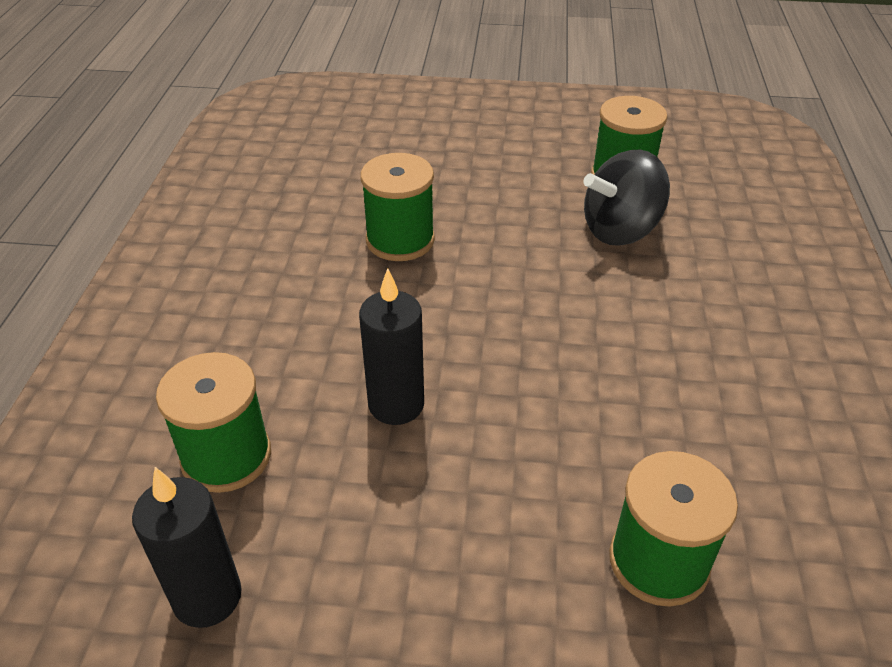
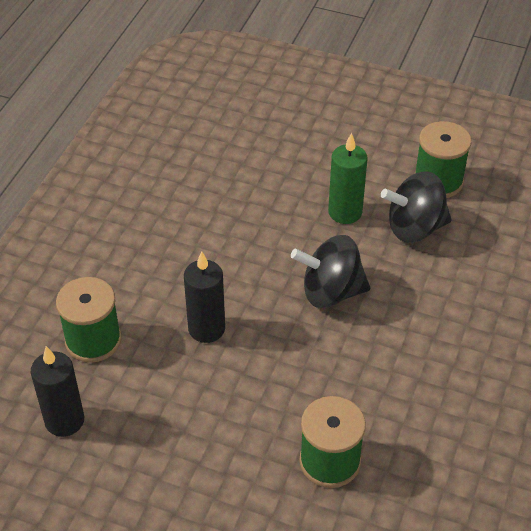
camera: 15 degrees right, 5 degrees up
green spool [360,153,435,261] -> none
none -> black spinning top [291,235,370,308]
none -> green candle [328,133,368,224]

